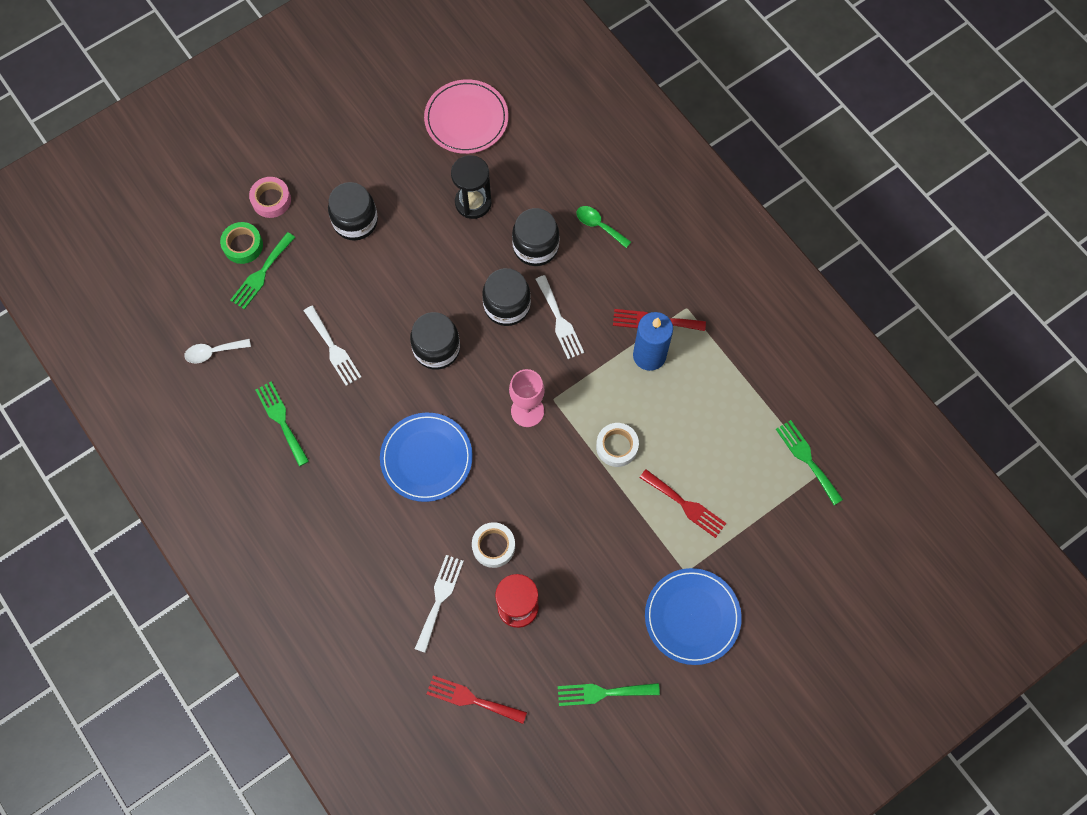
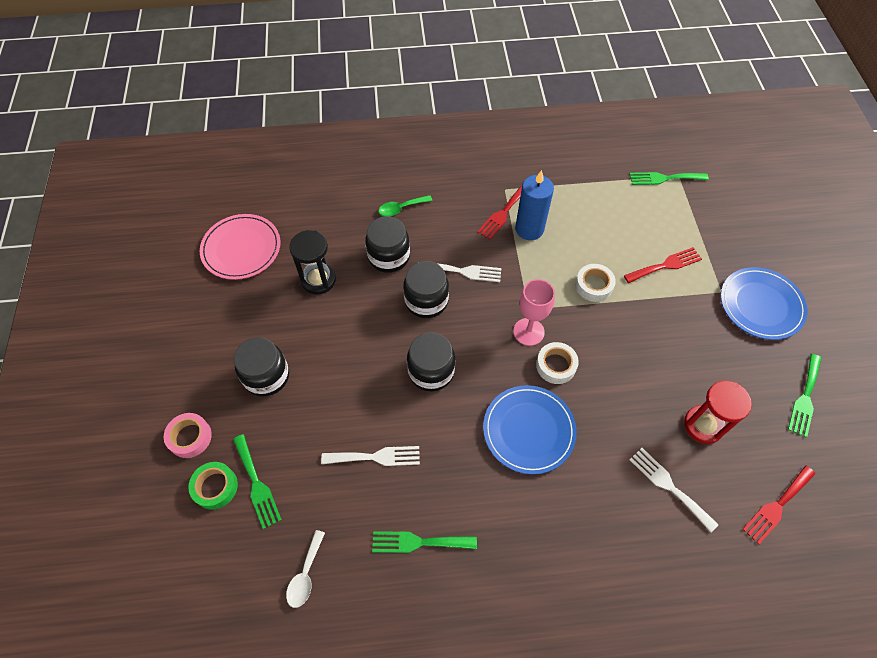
camera: 60 degrees left, 10 degrees down
white tape [472,522,515,568] -> white tape moved to [536,342,579,384]

